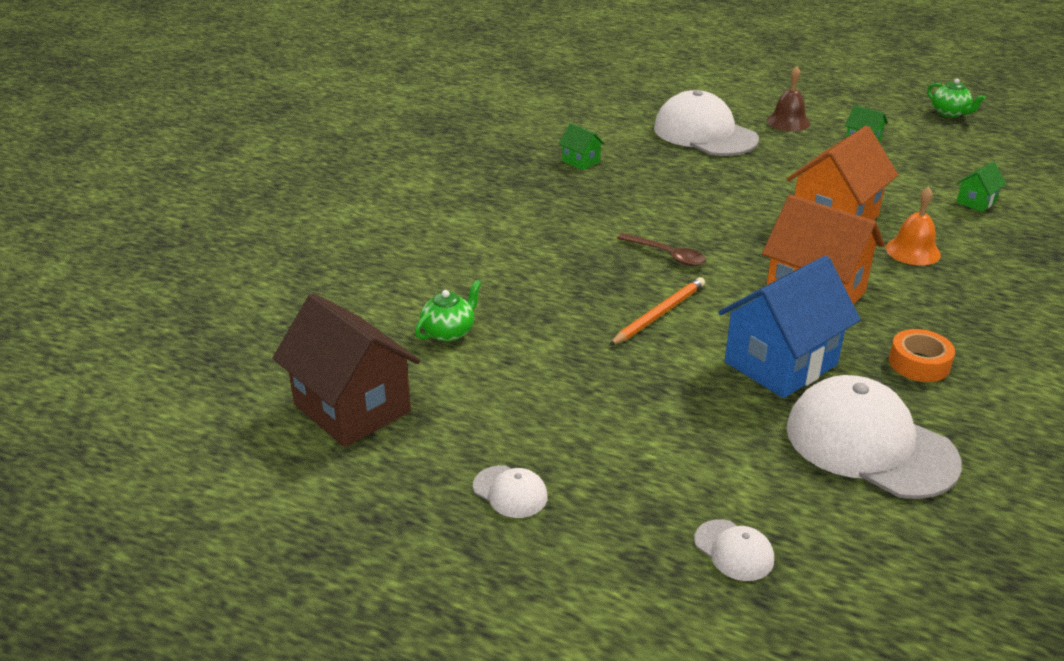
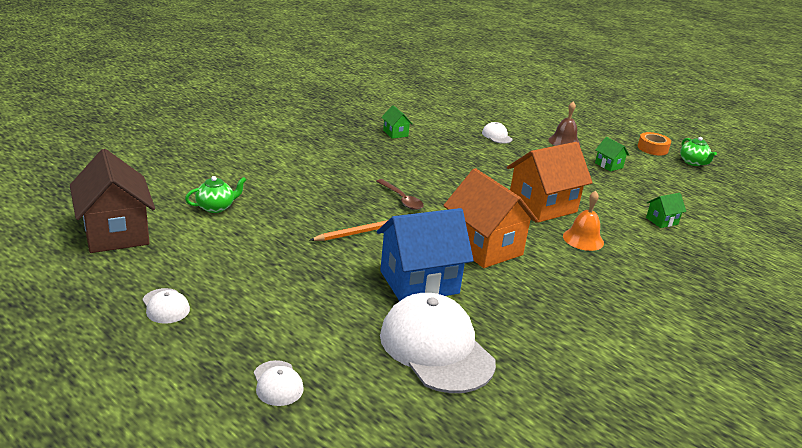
camera: 15 degrees right, 5 degrees down
white cap [654,90,759,156] -> white cap [482,122,513,144], size x0.44
orange tape [889,329,955,382] -> orange tape moved to [638,132,671,155]

